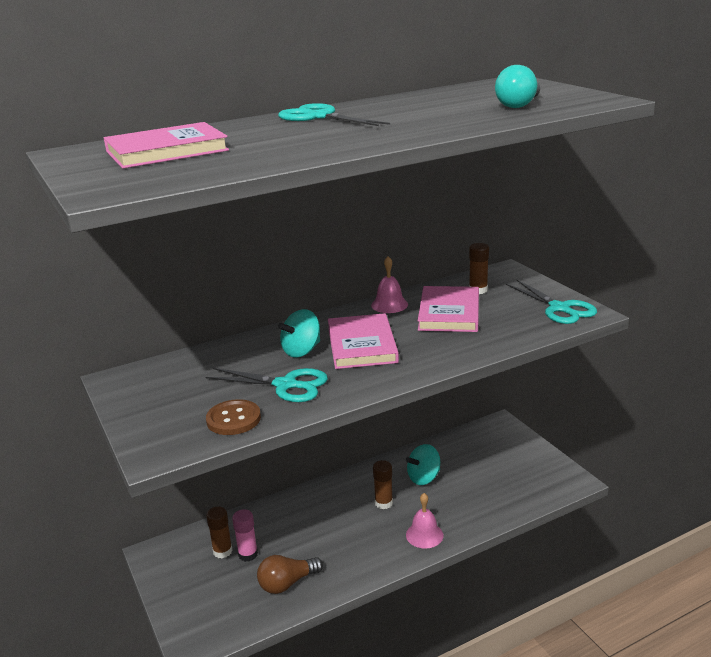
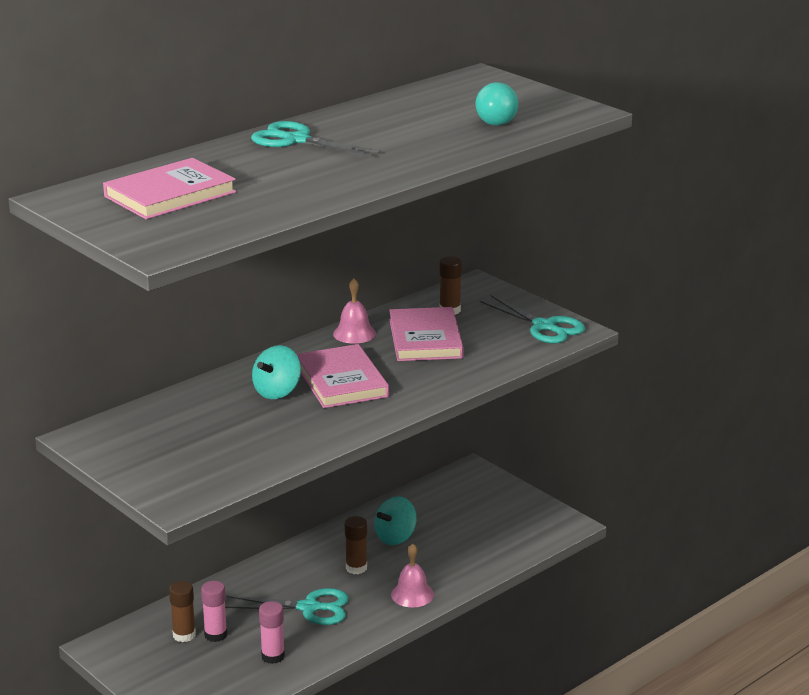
camera: 15 degrees left, 0 degrees up
turquoise scissors [206,368,328,402] -> turquoise scissors moved to [225,588,349,625]
brown button [206,399,261,435] -> none
brown light bulb [257,555,323,594] -> pink glue stick [259,601,285,664]

